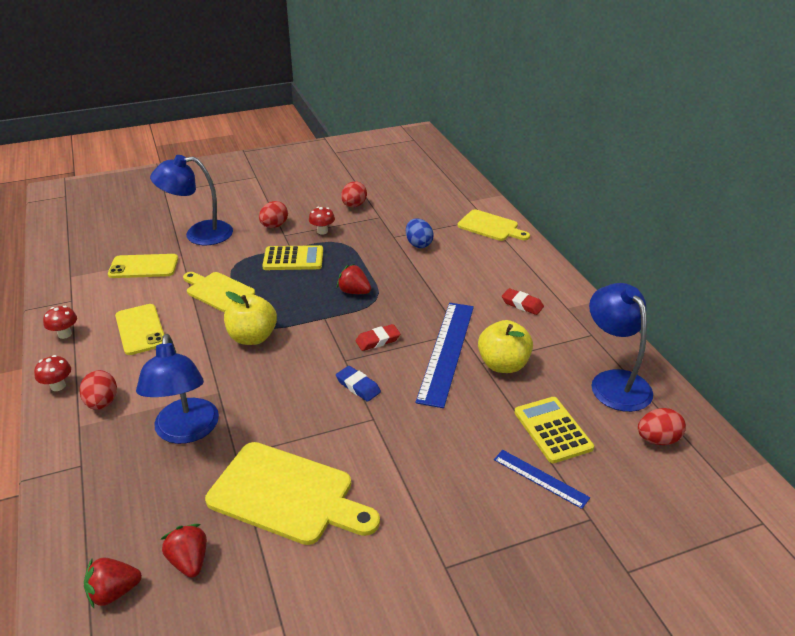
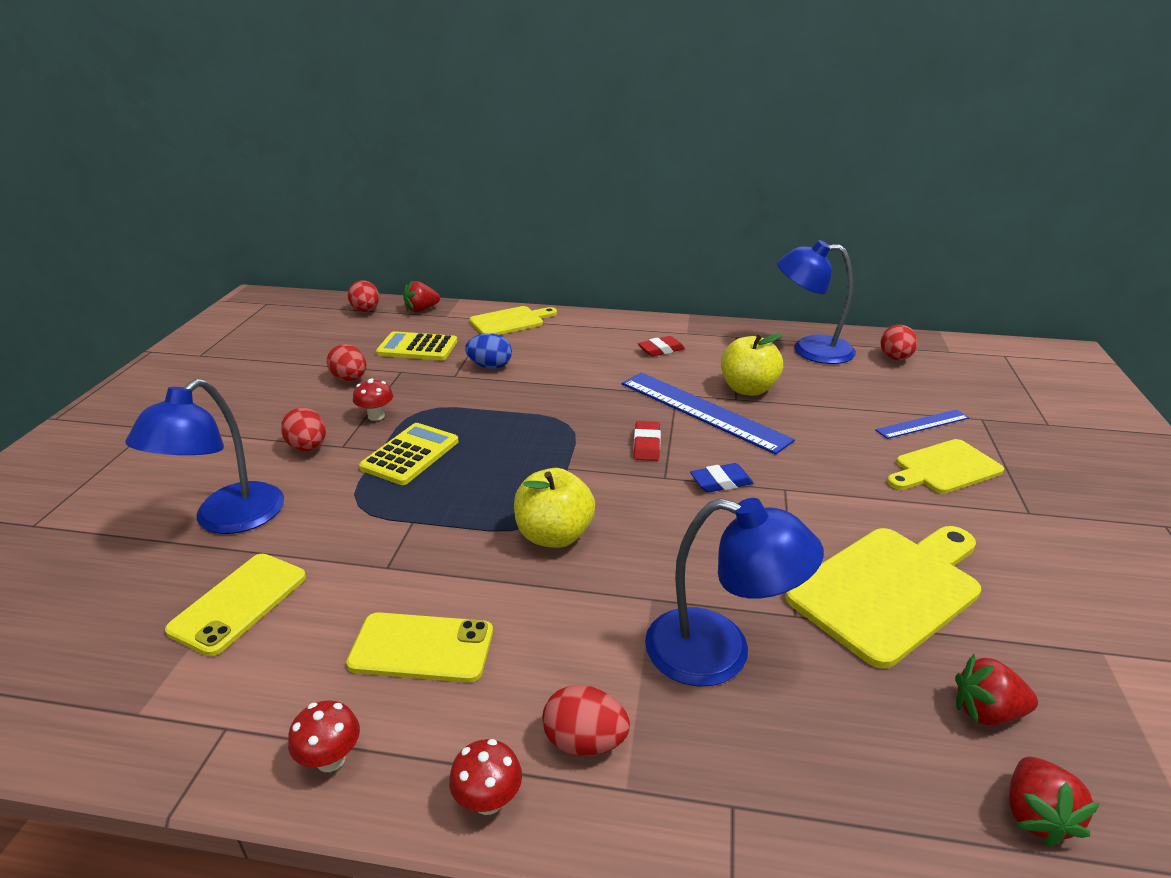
camera: 60 degrees left, 5 degrees down
yellow cutting board [183,272,255,312] -> yellow cutting board moved to [887,439,1004,494]
red strawberry [337,264,371,294] -> red strawberry moved to [403,281,440,312]
yellow calculator [514,397,594,463] -> yellow calculator moved to [376,331,458,360]
none -> red egg [348,281,379,312]

